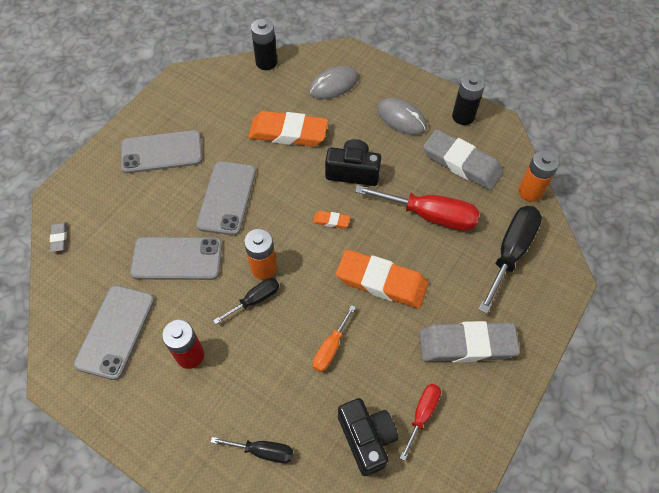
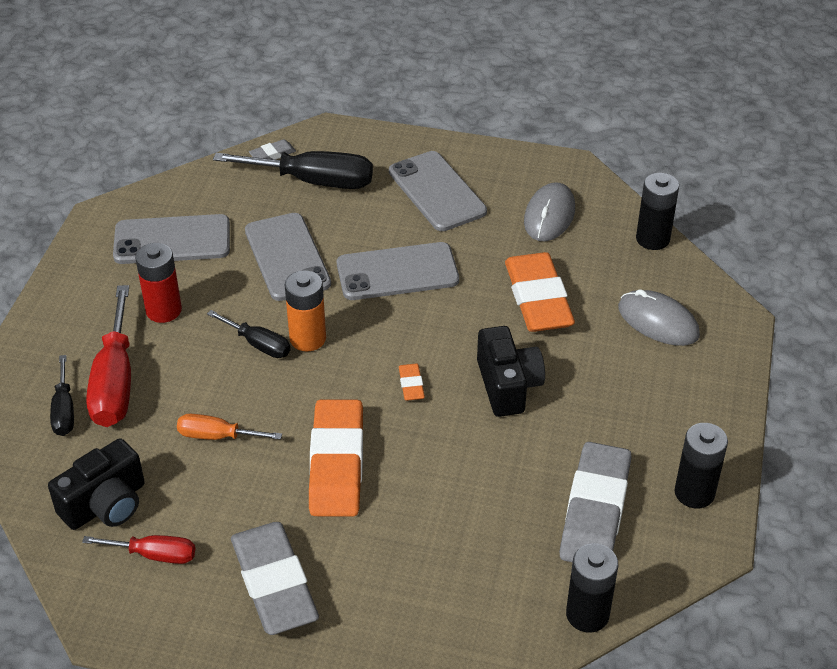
camera: 70 degrees right, 15 degrees down
red screwdriver [355,185,480,231] -> red screwdriver moved to [86,285,131,427]
grey mouse [377,98,427,135] -> grey mouse moved to [524,182,575,241]
black screwdriver [478,206,542,314] -> black screwdriver moved to [213,151,373,189]
orange battery [518,150,559,202] -> black battery [566,543,618,633]

